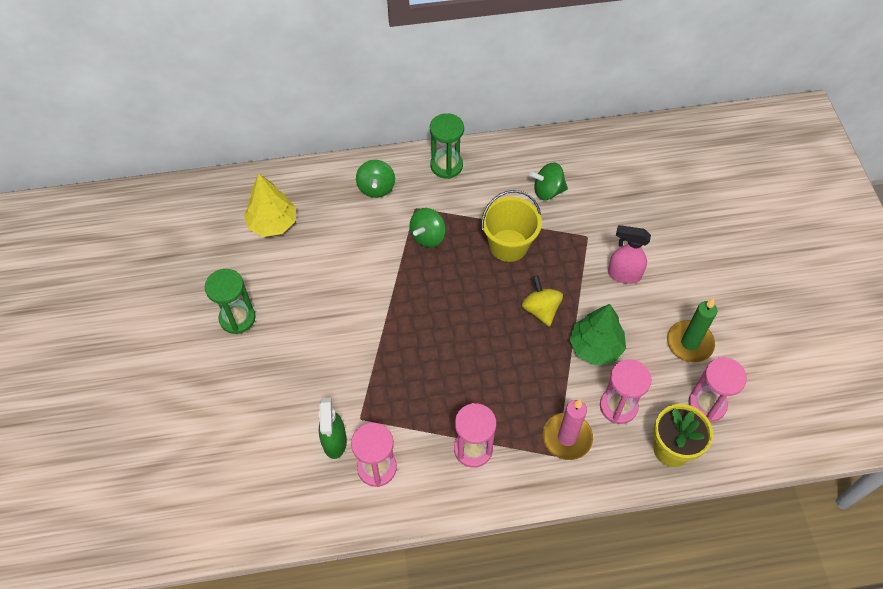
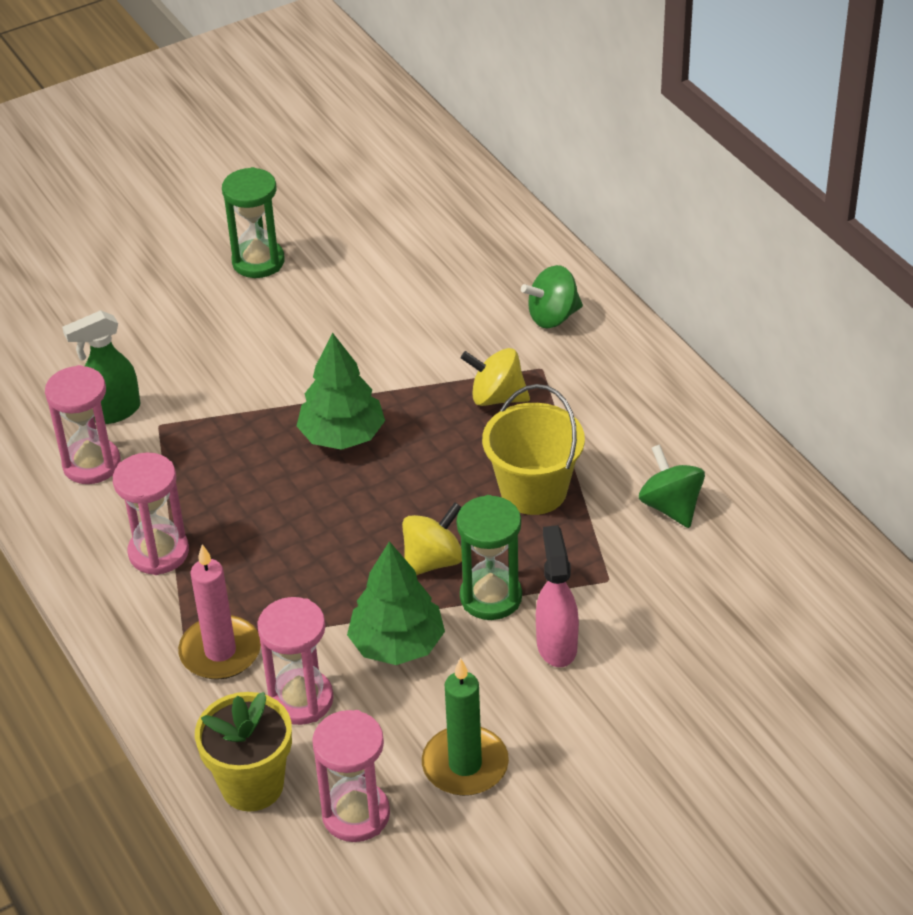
camera: 70 degrees right, 15 degrees down
yellow tree [244,174,296,237] -> none
green spinning top [410,208,446,248] -> yellow spinning top [461,348,530,406]
green hourglass [430,113,464,179] -> green hourglass moved to [457,495,522,620]
none -> green tree [297,332,385,450]

